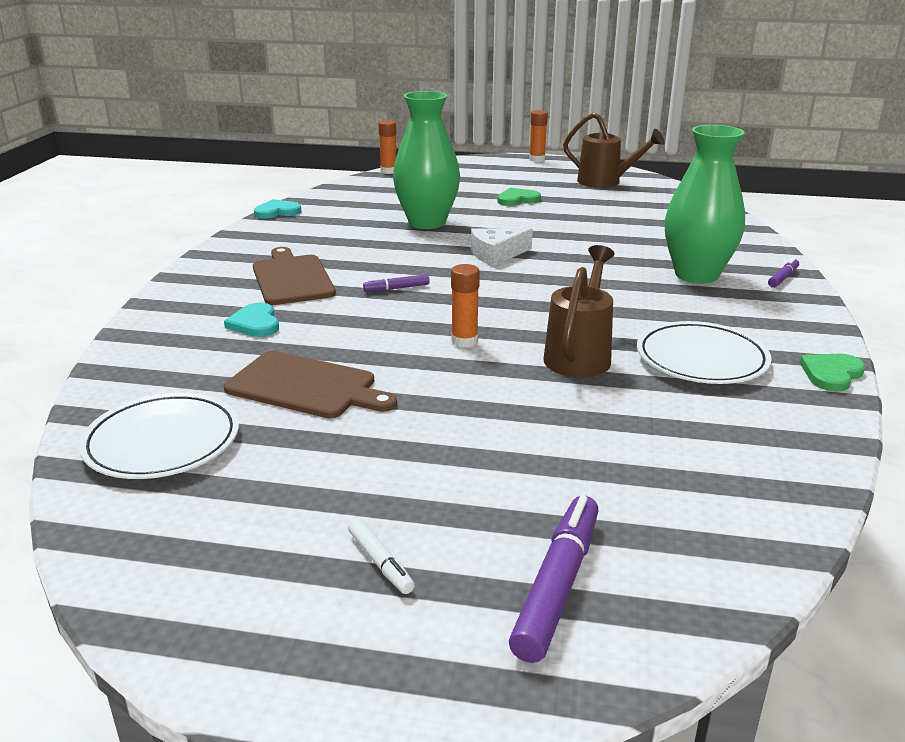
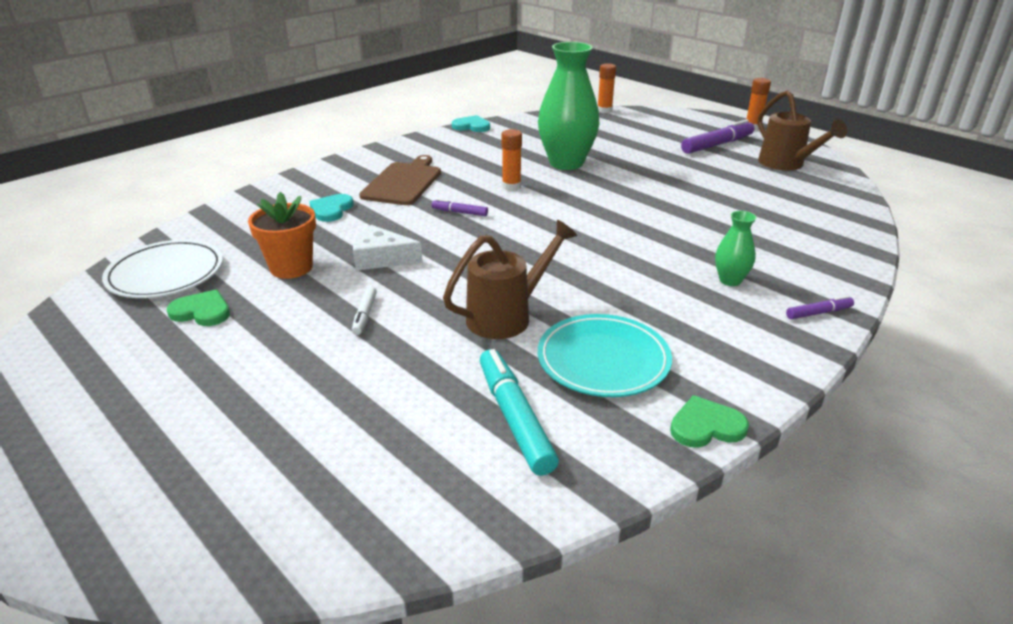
camera: 35 degrees right, 5 degrees up
brown cutting board [224,351,397,418] -> orange flower pot [248,192,316,279]
white marker [348,518,415,594] -> white marker moved to [352,286,377,335]
orange glue stick [451,264,480,348] -> orange glue stick moved to [502,129,522,191]
white cheese [471,228,533,266] -> white cheese moved to [353,225,423,271]
green heart [498,188,541,206] -> green heart moved to [167,290,230,326]
purple marker [509,495,599,663] -> purple marker moved to [681,119,754,154]
white plate [637,321,772,384] -> turquoise plate [538,314,672,397]
green vase [665,125,745,284] -> green vase [715,211,756,286], size x0.47
none -> turquoise marker [480,349,559,476]

